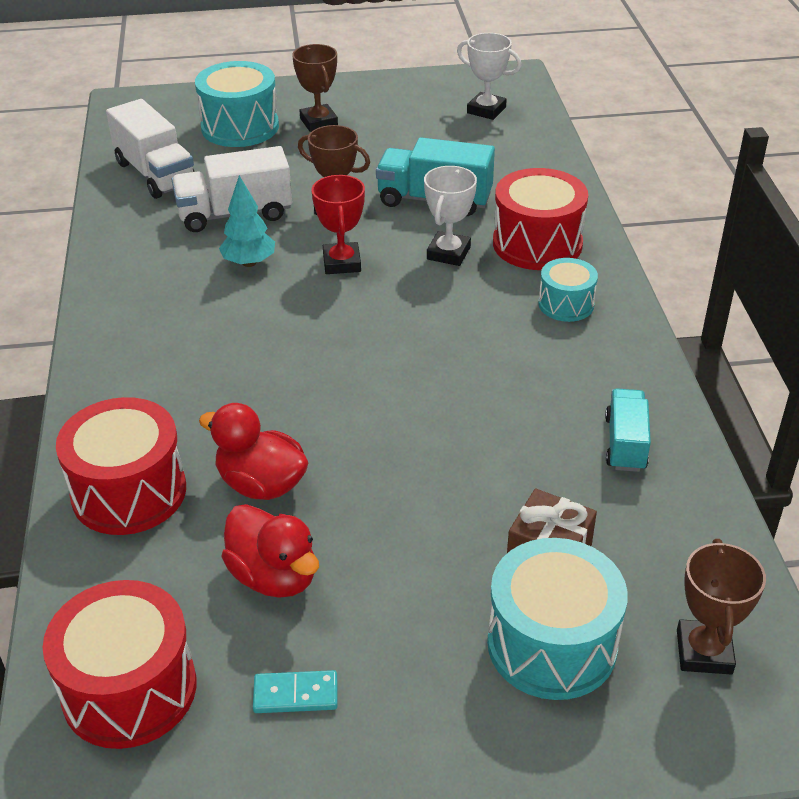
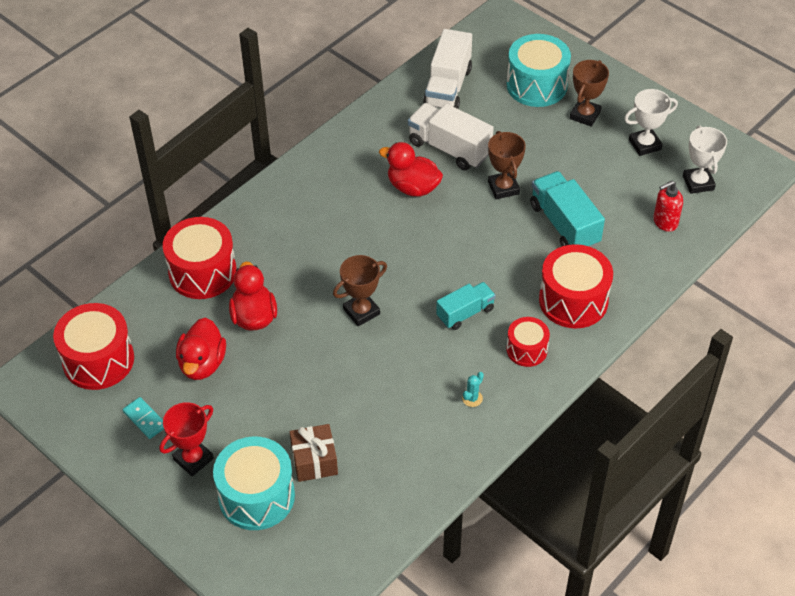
camera: 50 degrees right, 10 degrees up
turquoise tree [219,175,275,267] -> red duck [379,142,443,197]
red trophy [311,175,365,274] -> red trophy moved to [160,402,214,476]
white trophy [424,166,477,266] -> white trophy moved to [624,89,678,156]
turquoise drum [539,258,598,322] -> red drum [507,317,550,367]
turquoise truck [605,388,651,472] -> turquoise truck moved to [436,282,496,330]
brown trophy [677,539,766,675] -> brown trophy moved to [333,255,387,326]
none -> turquoise cactus [462,372,484,407]
none -> red soap dispenser [653,181,683,232]

